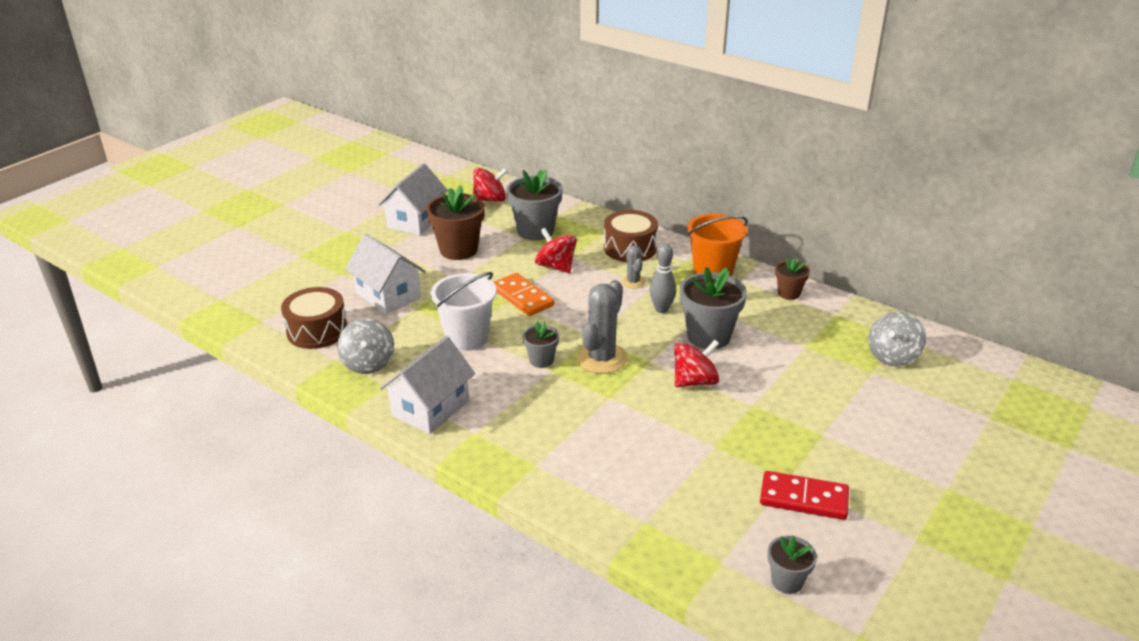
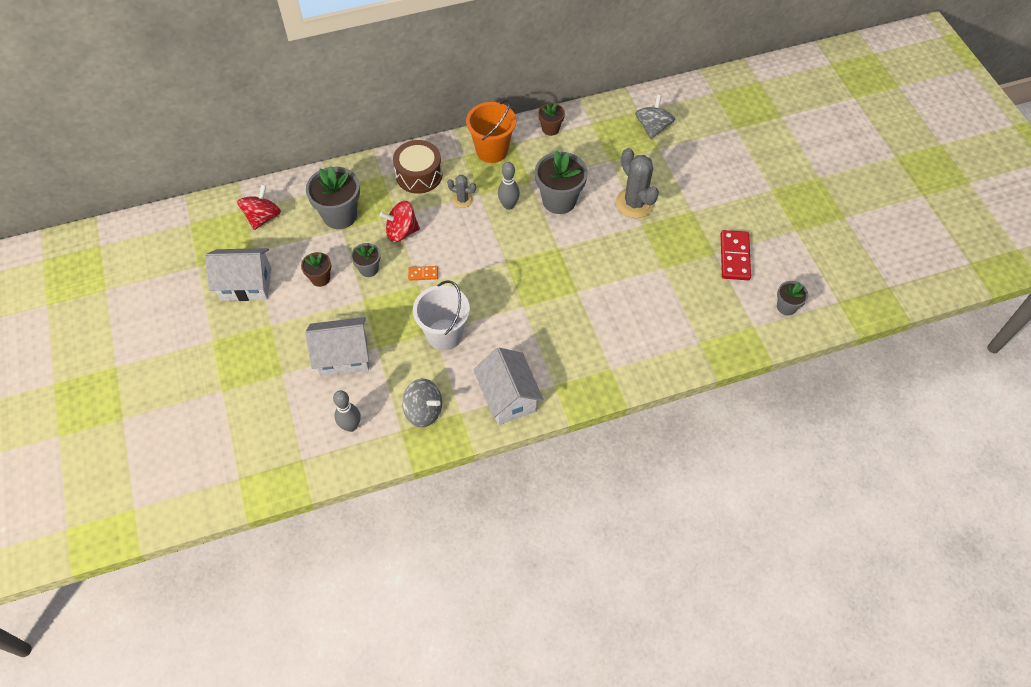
camera: 55 degrees left, 25 degrees up
brown drum [281,287,347,349] -> grey bowling pin [333,390,361,432]
white house [378,163,448,235] -> white house turned 60 degrees counterclockwise [205,248,271,301]
brown flower pot [426,185,485,260] -> brown flower pot [301,252,331,287], size x0.54
orange domino [493,273,554,316] -> orange domino [408,266,438,281], size x0.52
grey flower pot [523,322,559,368] -> grey flower pot moved to [351,243,381,277]
grey cactus [577,280,627,374] -> grey cactus moved to [616,148,659,218]
red spinning top [674,339,719,387] -> none
red domino [760,471,849,520] -> red domino turned 45 degrees counterclockwise [721,230,751,280]
grey spinning top [868,312,926,366] -> grey spinning top turned 150 degrees counterclockwise [635,95,675,139]

